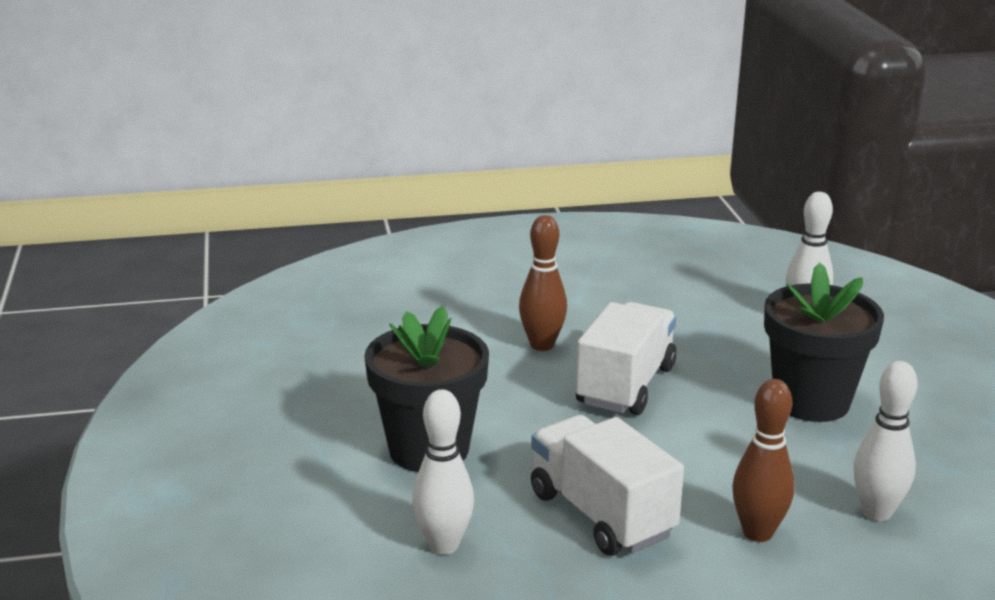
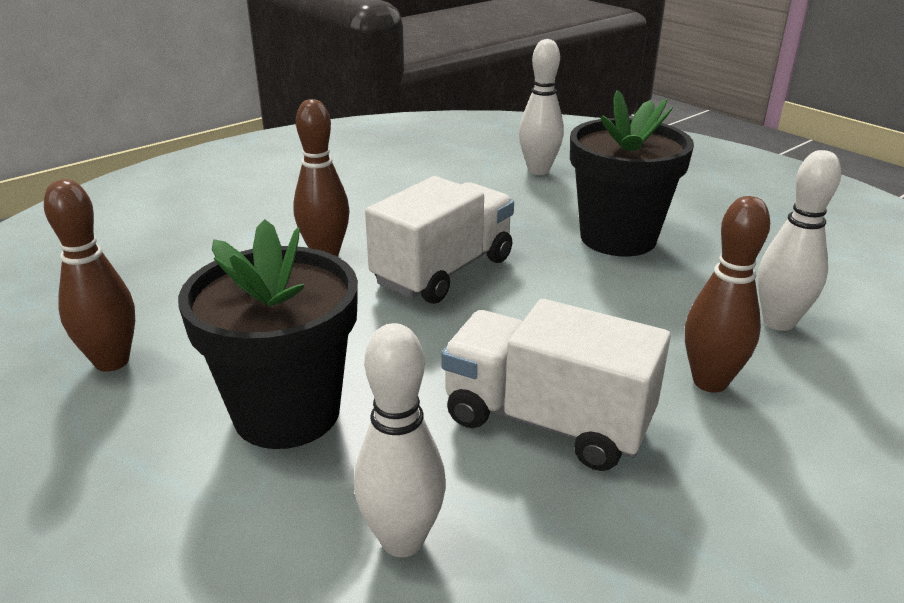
camera: 30 degrees left, 5 degrees up
white truck [576,302,677,415] -> white truck turned 45 degrees clockwise [365,176,514,304]
none -> brown bowling pin [44,179,135,372]

